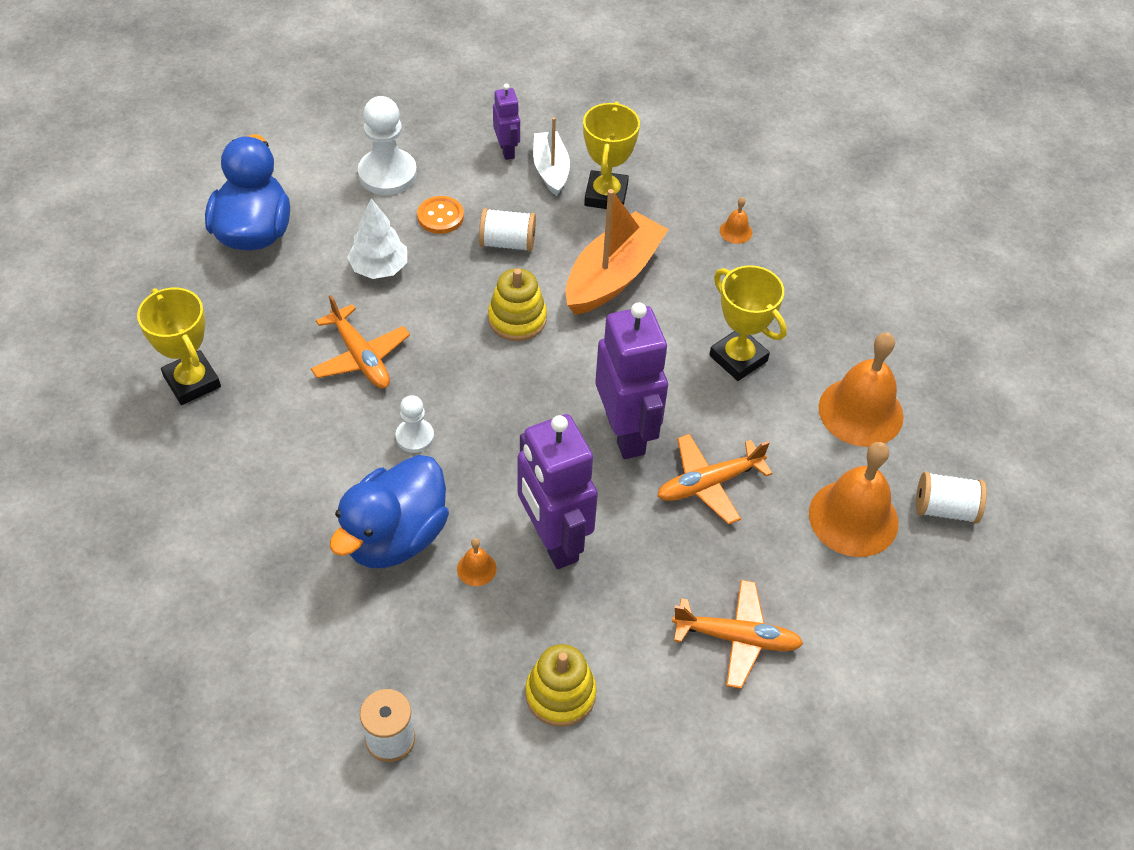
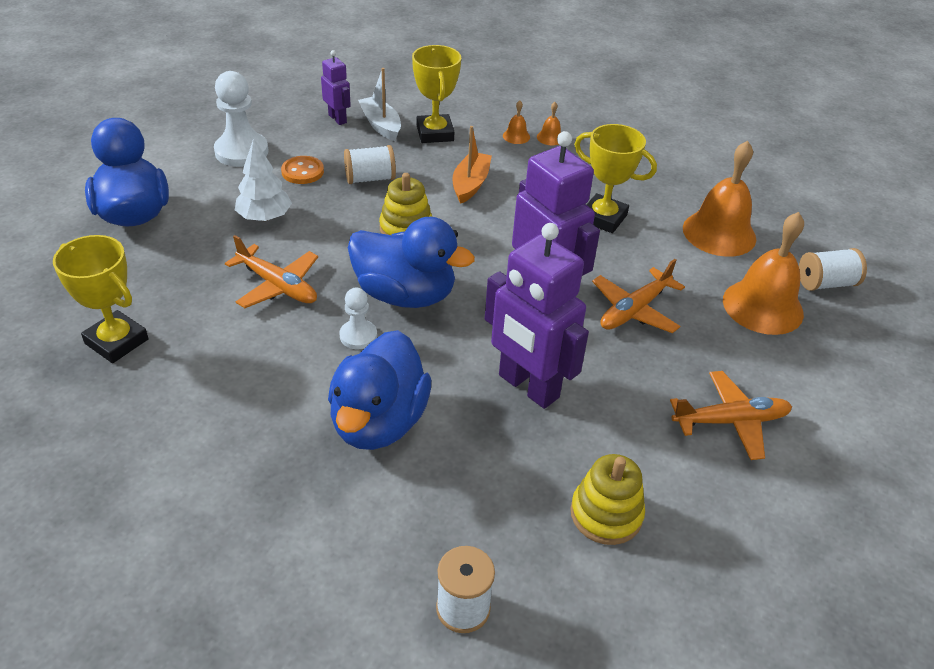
camera: 20 degrees left, 10 degrees down
orange bell [457,538,497,586] -> orange bell moved to [503,100,530,144]
orange boat [565,189,669,315] -> orange boat [452,126,492,204], size x0.62
none -> blue duck [348,217,475,308]

